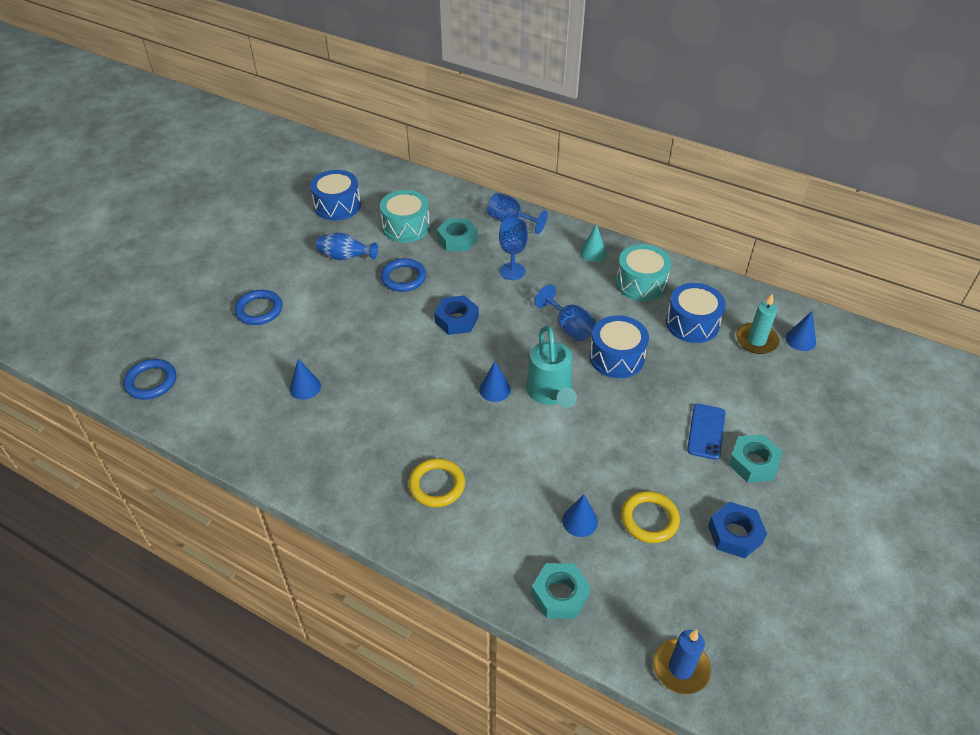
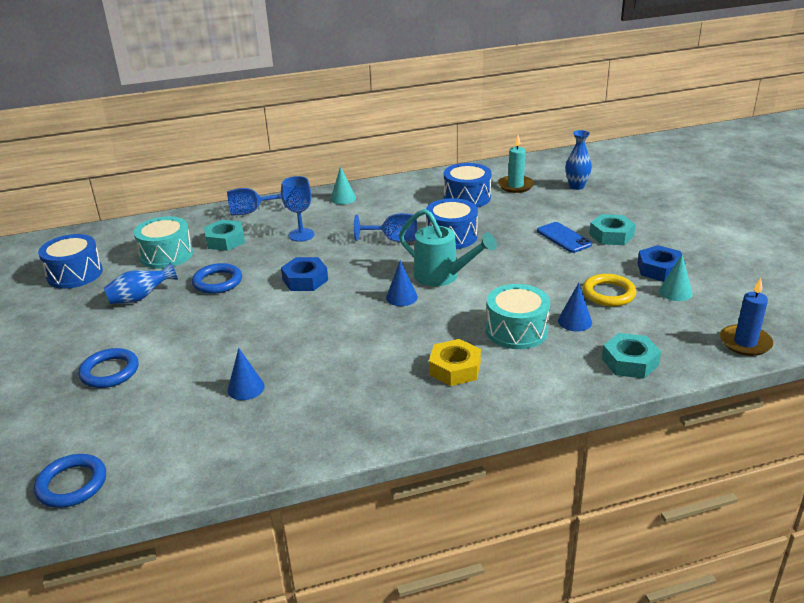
camera: 45 degrees left, 15 degrees down
yellow ring [408,458,465,507] -> yellow nut [429,339,481,386]
turquoise drum [616,244,671,301] -> turquoise drum moved to [486,284,550,349]
blue cone [786,311,816,351] -> none
none -> blue vase [565,130,592,190]
none -> turquoise cone [659,254,693,301]

